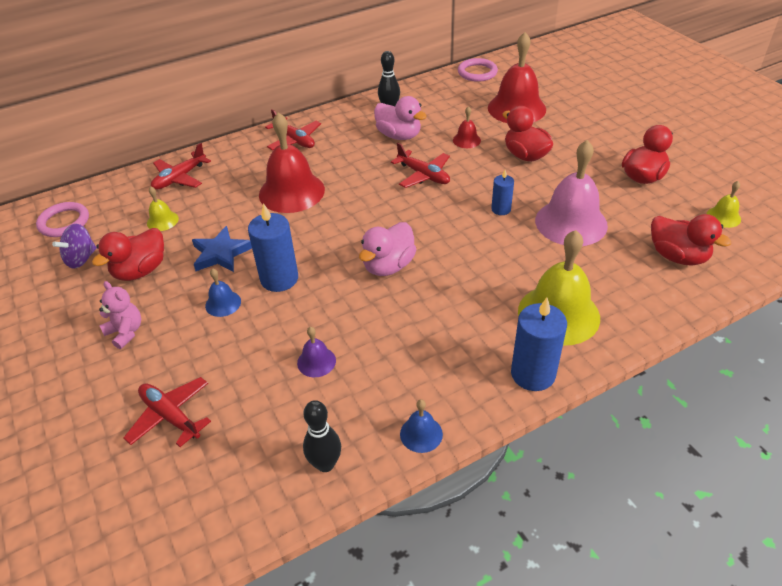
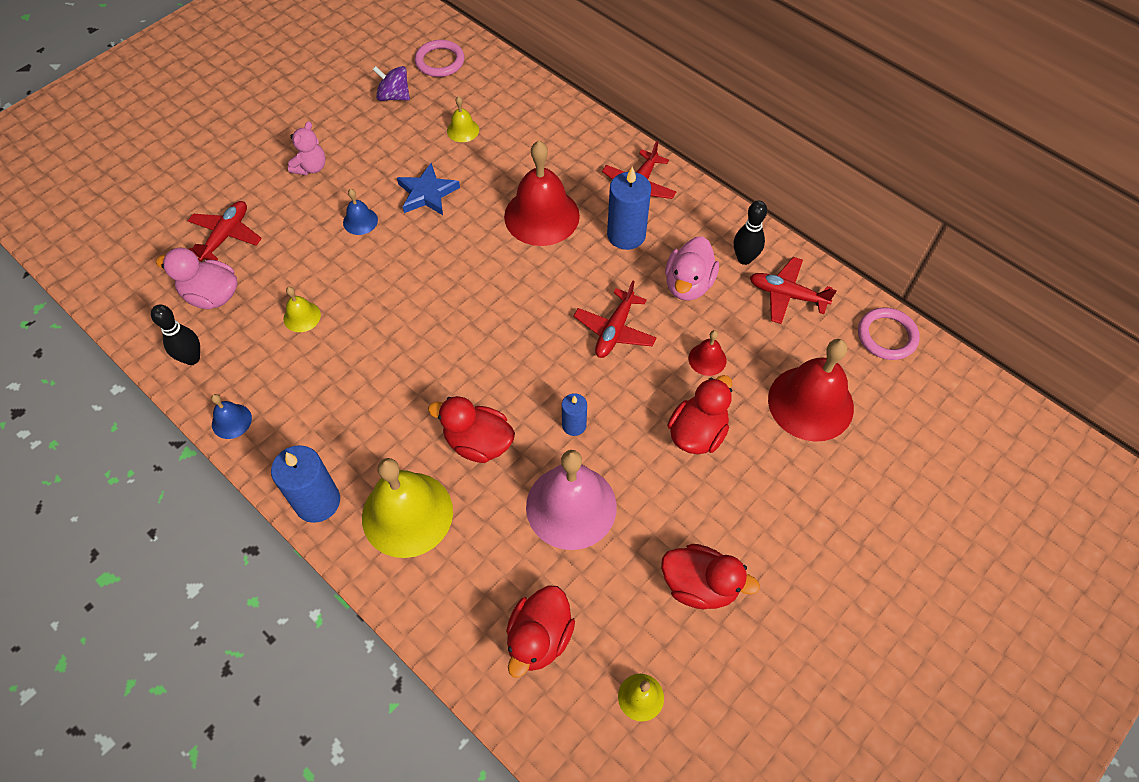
camera: 70 degrees right, 15 degrees up
red duck [92,228,164,281] -> red duck moved to [428,396,515,463]
red plane [151,143,211,190] -> red plane moved to [750,257,837,324]
blue candle [248,203,298,292] -> blue candle moved to [607,167,651,250]
purple bell [297,327,336,377] -> yellow bell [284,287,321,332]
pink duck [359,222,417,276] -> pink duck moved to [156,247,238,309]

